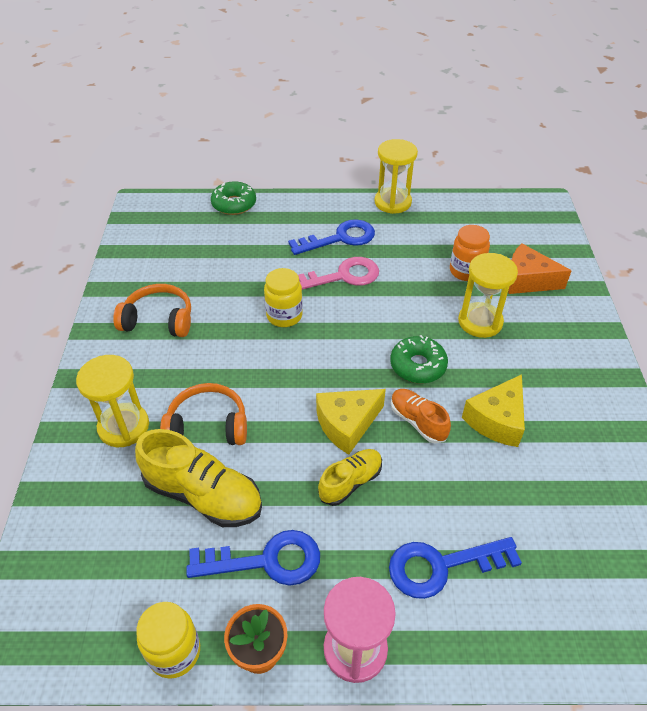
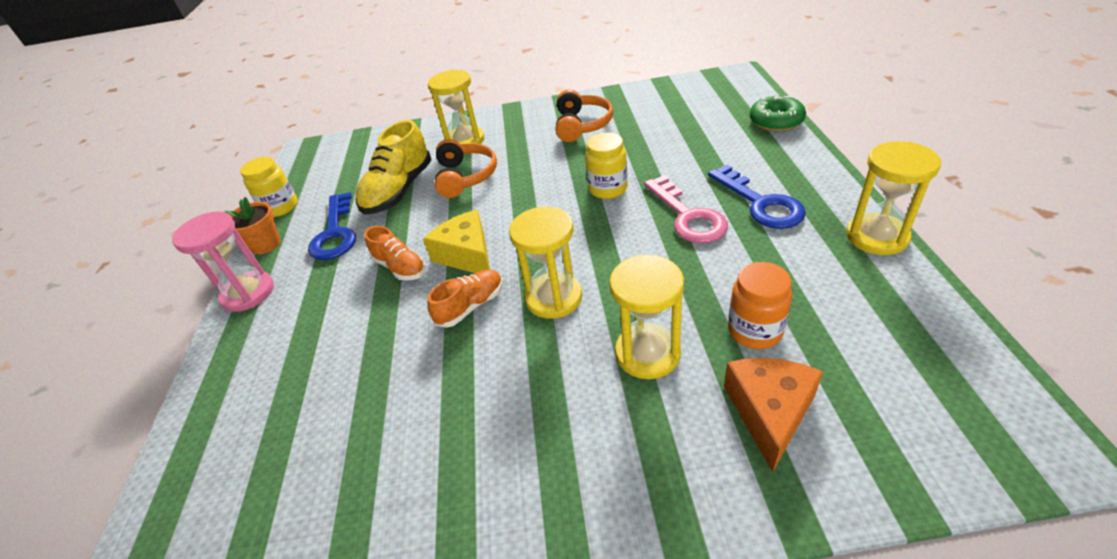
camera: 90 degrees right, 5 degrees down
yellow shoe [318,449,382,506] -> orange shoe [364,226,426,281]
blue key [389,537,522,599] -> none
green donut [390,335,448,383] -> yellow hourglass [509,207,582,319]
yellow cheese [462,374,525,447] -> none

